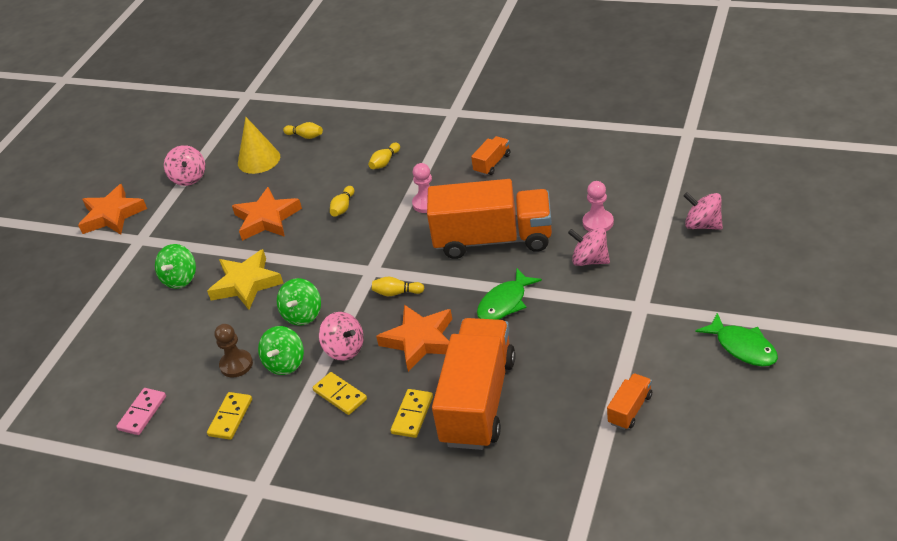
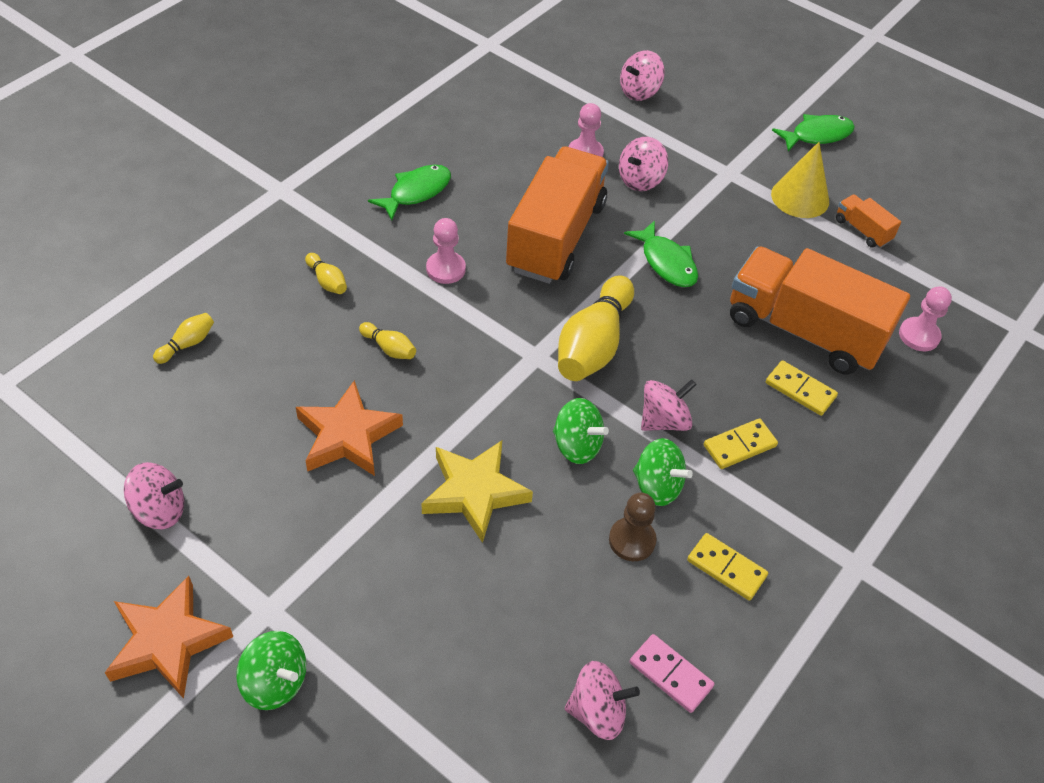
camera: 80 degrees left, 10 degrees up
green spinning top [155,244,196,289] -> green spinning top moved to [236,631,306,710]
yellow cone [238,117,280,174] -> yellow cone moved to [771,142,829,218]
yellow bowling pin [372,276,424,296] -> yellow bowling pin [558,276,634,381], size x2.21
orange star [376,304,452,372] -> none
orange truck [471,136,510,176] -> green fish [368,165,451,221]
none -> pink spinning top [565,661,640,740]
none -> pink pawn [899,286,952,351]

